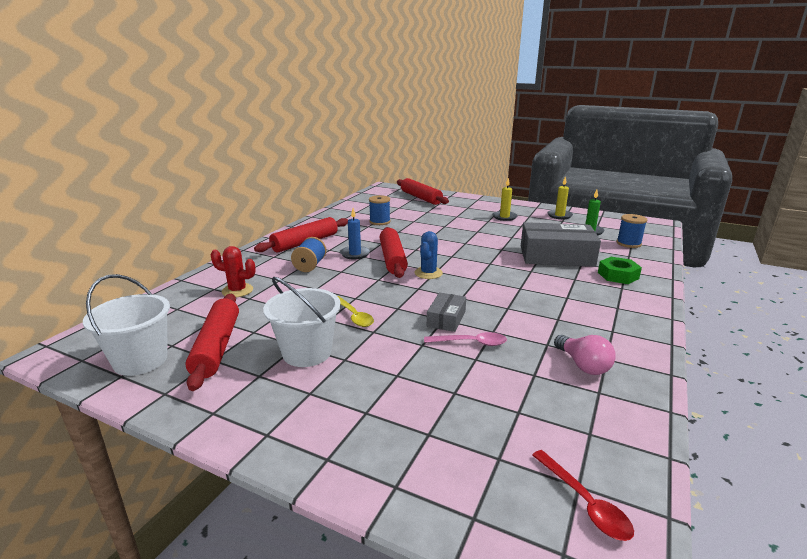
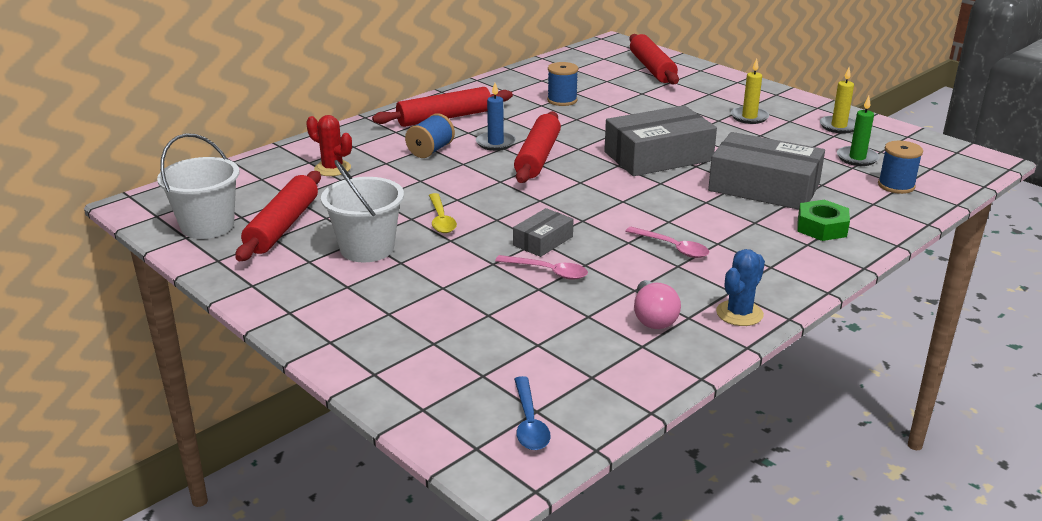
camera: 20 degrees right, 5 degrees up
blue cactus [415,231,443,279] -> blue cactus moved to [716,249,765,326]
red spoon [532,450,634,541] -> blue spoon [514,376,551,450]
none -> grey box [604,105,717,176]
none -> pink spoon [625,227,709,258]

